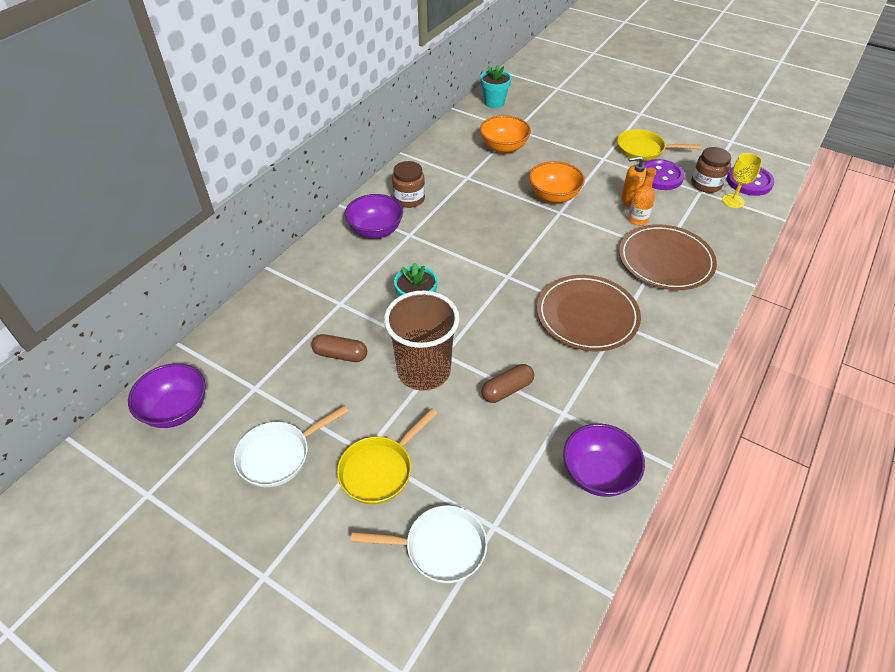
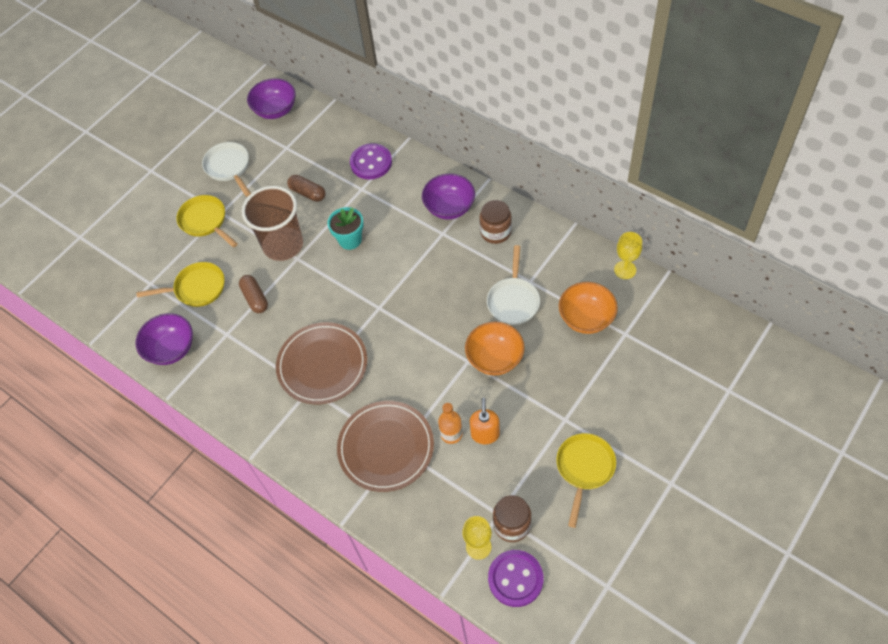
camera: 100 degrees right, 10 degrees up
brown capsule [311,334,367,362] -> brown capsule turned 75 degrees counterclockwise [287,175,325,202]
white pan [351,505,487,583] -> white pan moved to [487,245,540,325]
turquoise flower pot [480,65,511,108] -> none
purple button [643,159,685,190] -> purple button moved to [350,143,392,180]
none -> yellow pan [137,262,224,307]
none -> yellow goblet [614,232,642,279]

